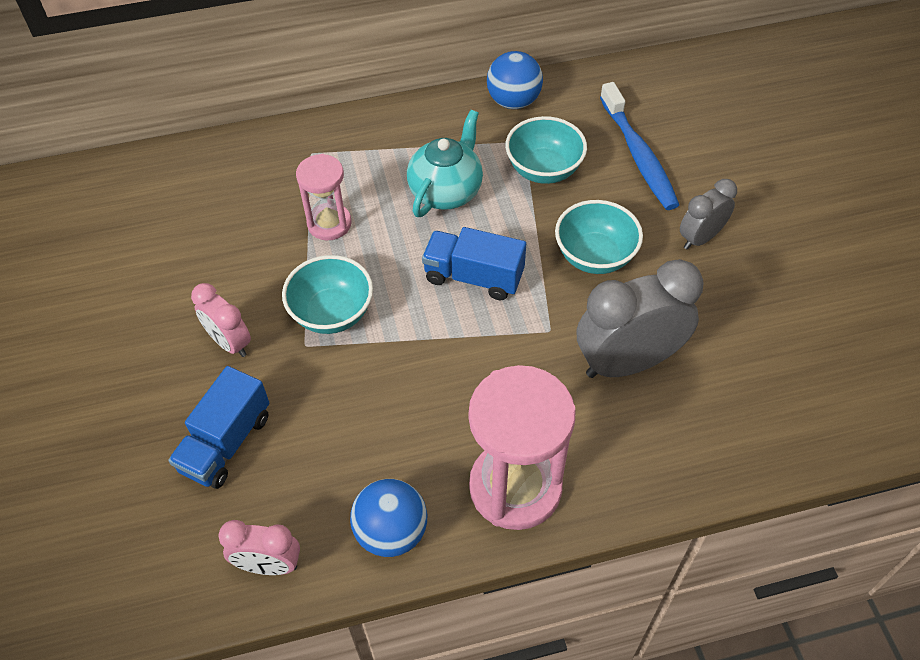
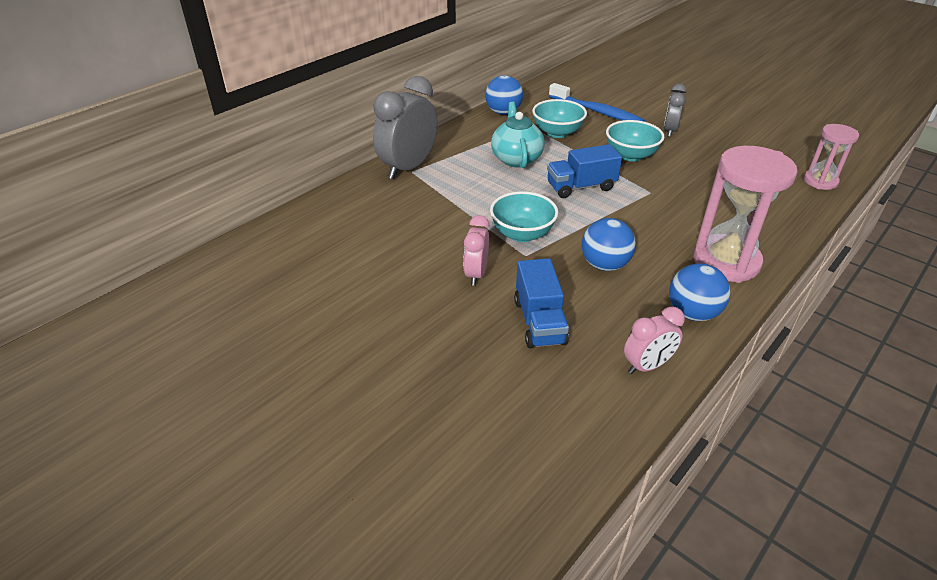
camera: 35 degrees left, 15 degrees down
pink clock [191,283,251,357] -> pink clock turned 90 degrees clockwise [463,215,490,286]
pink hourglass [296,154,351,240] -> pink hourglass moved to [804,124,859,190]
grey clock [577,259,703,378] -> grey clock moved to [373,76,438,179]
none -> blue ball [582,218,636,271]

